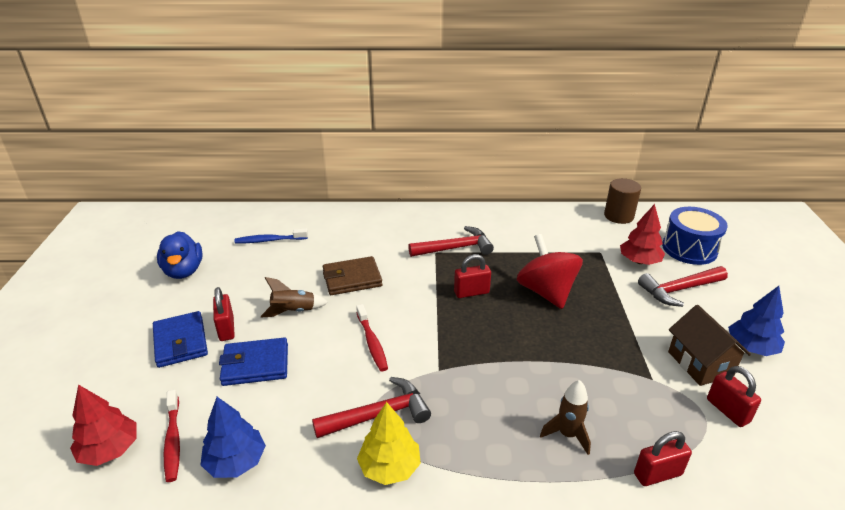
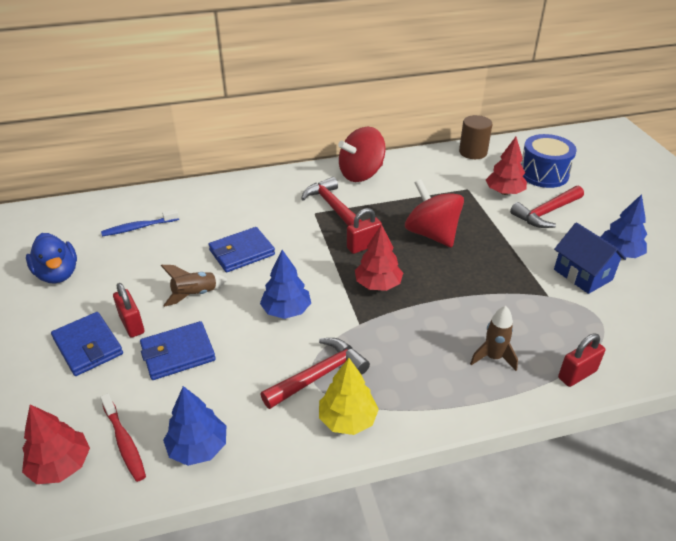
camera: 15 degrees left, 5 degrees up
brown wallet [323,256,383,295] -> blue wallet [208,227,275,273]
red toothbrush [356,304,388,371] -> blue tree [260,250,311,319]
red hammer [408,226,494,257] -> red hammer turned 90 degrees counterclockwise [301,177,362,226]
brown house [668,305,751,386] -> blue house [554,222,626,294]
red padlock [707,366,761,427] -> none
none -> red spinning top [338,127,386,182]
none -> red tree [355,224,403,291]

